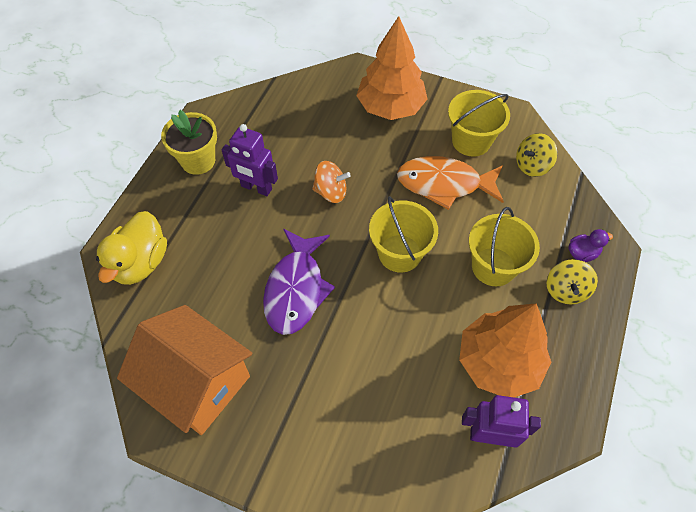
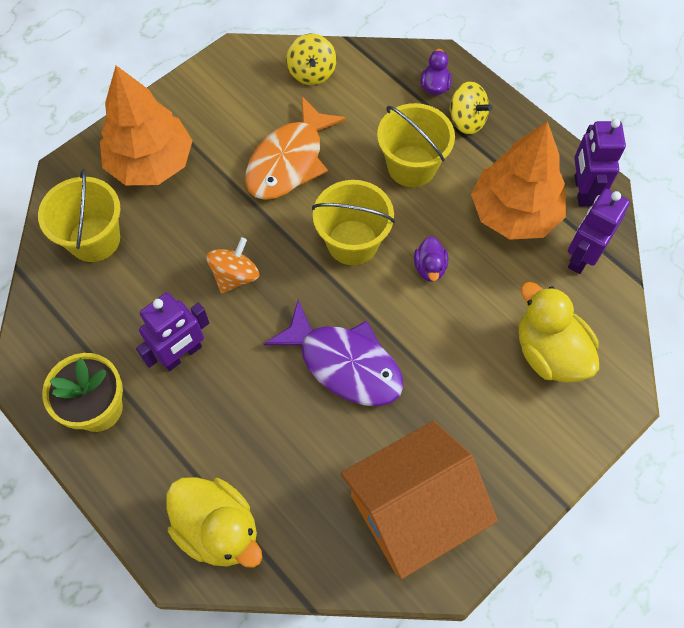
camera: 65 degrees left, 5 degrees up
yellow bucket [448,90,510,157] -> yellow bucket moved to [38,169,120,262]
none -> purple duck [414,236,448,282]
none -> yellow duck [519,282,599,383]
none -> purple robot [574,119,626,206]

